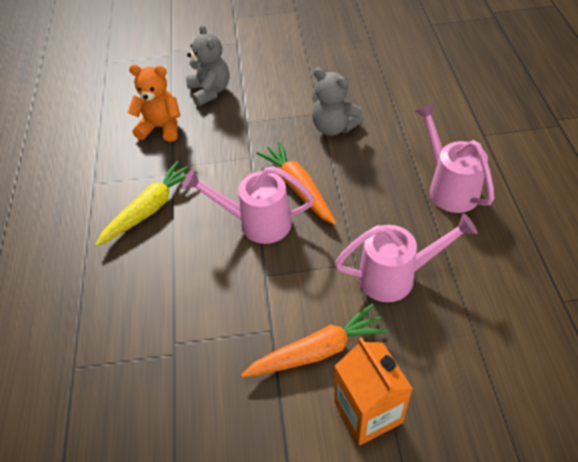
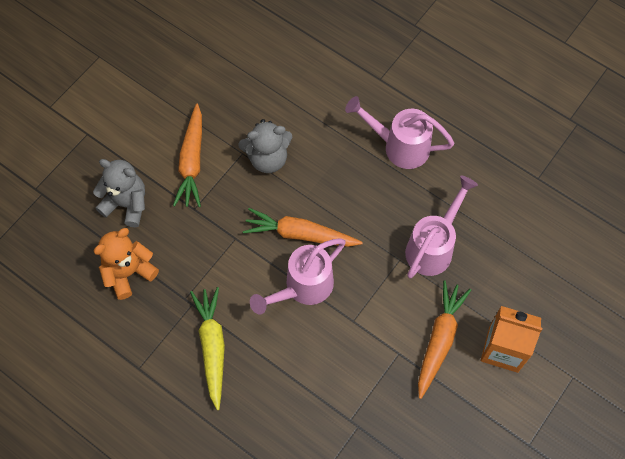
camera: 50 degrees left, 15 degrees up
none -> orange carrot [173,103,202,207]

